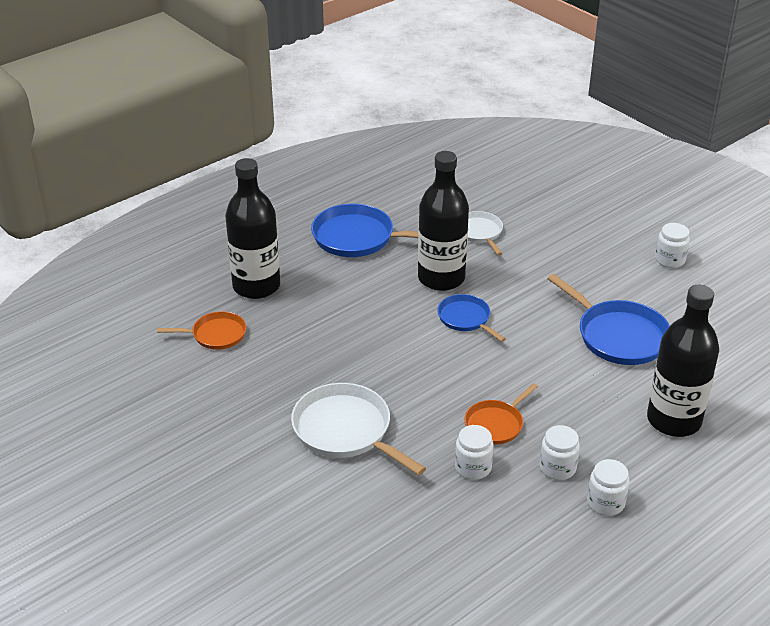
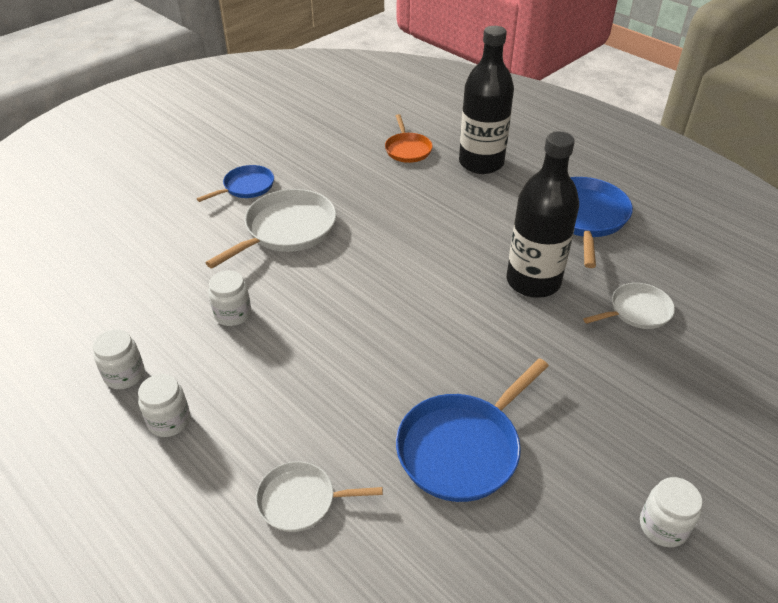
camera: 85 degrees right, 5 degrees up
blue pan [437,294,506,342] -> blue pan moved to [197,165,274,202]
orange pan [464,383,538,445] -> none
white jar [540,425,580,480] -> white jar moved to [93,329,145,389]
black bottle [647,285,719,437] -> white pan [256,461,383,532]

